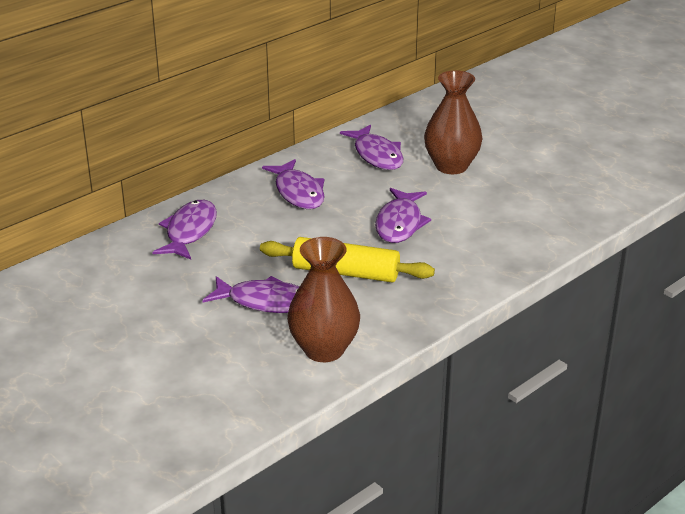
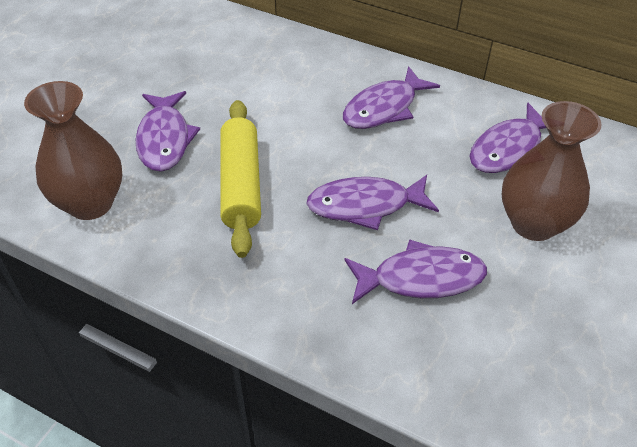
camera: 70 degrees right, 15 degrees up
purple fish [152,200,217,259] -> purple fish moved to [345,239,487,304]

